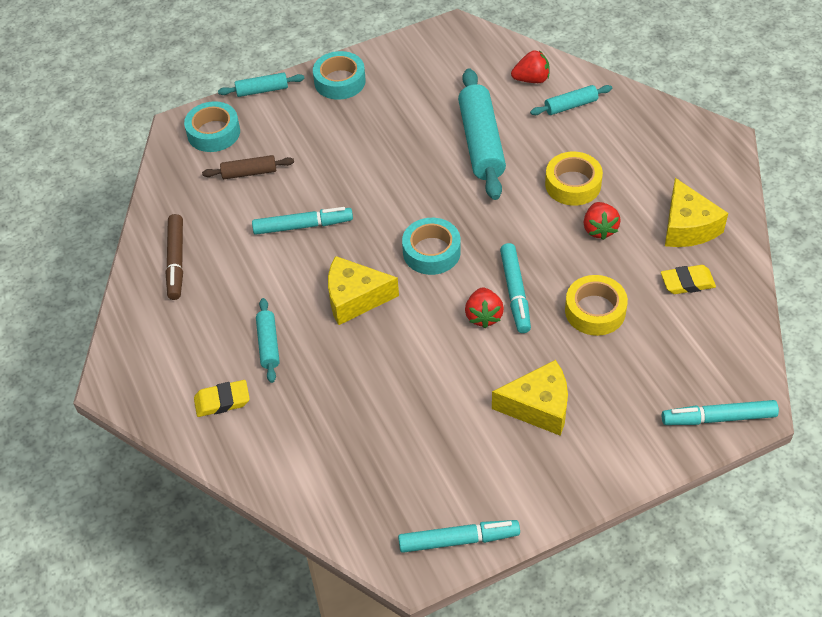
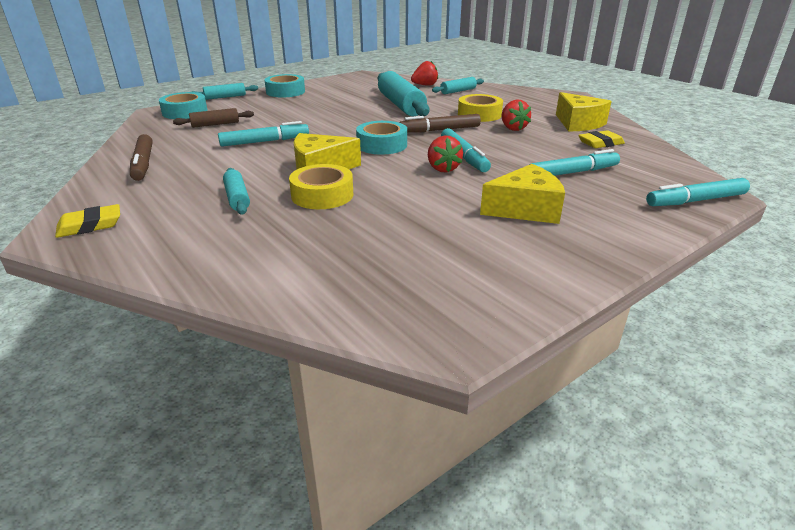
camera: 15 degrees left, 20 degrees down
yellow eraser [194,380,250,417] -> yellow eraser moved to [55,204,120,238]
turquoise marker [398,520,520,553] -> turquoise marker moved to [529,149,620,176]
yellow tape [565,275,628,336] -> yellow tape moved to [289,164,353,209]
none -> brown marker [399,114,481,133]

